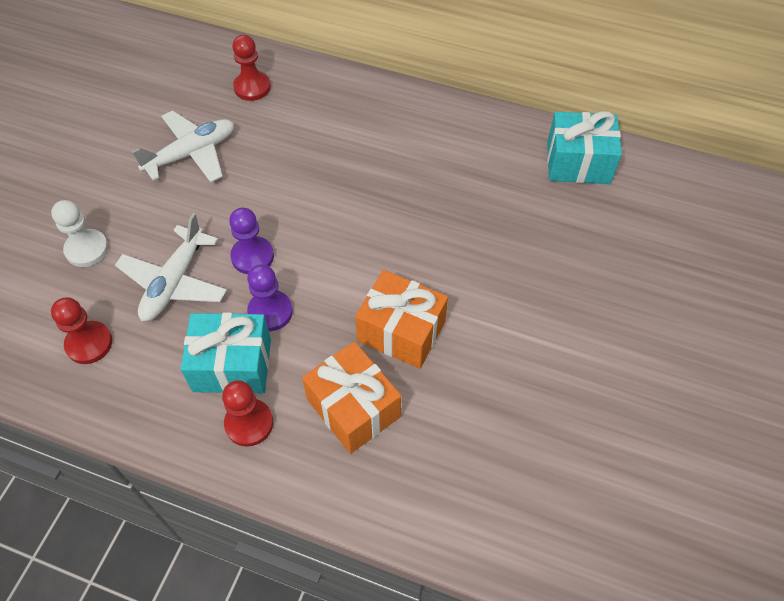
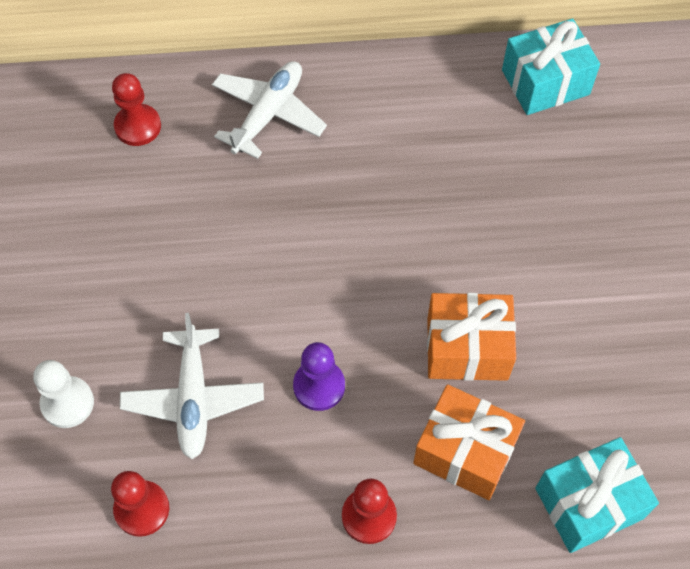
camera: 25 degrees left, 5 degrees up
white plane [132,111,234,183] -> white plane moved to [212,61,327,159]
turquoise gift [180,312,271,393] -> turquoise gift moved to [535,437,659,553]
purple pawn [229,208,274,274] -> none

